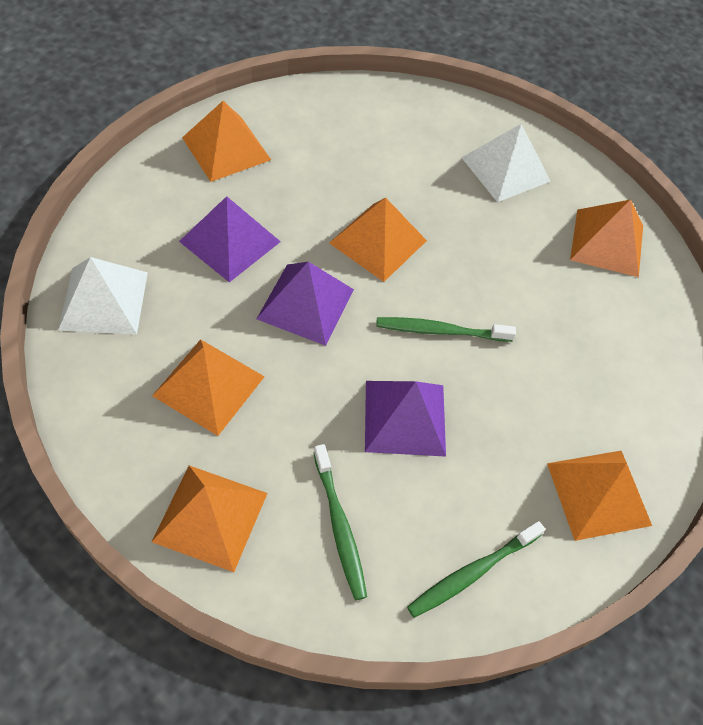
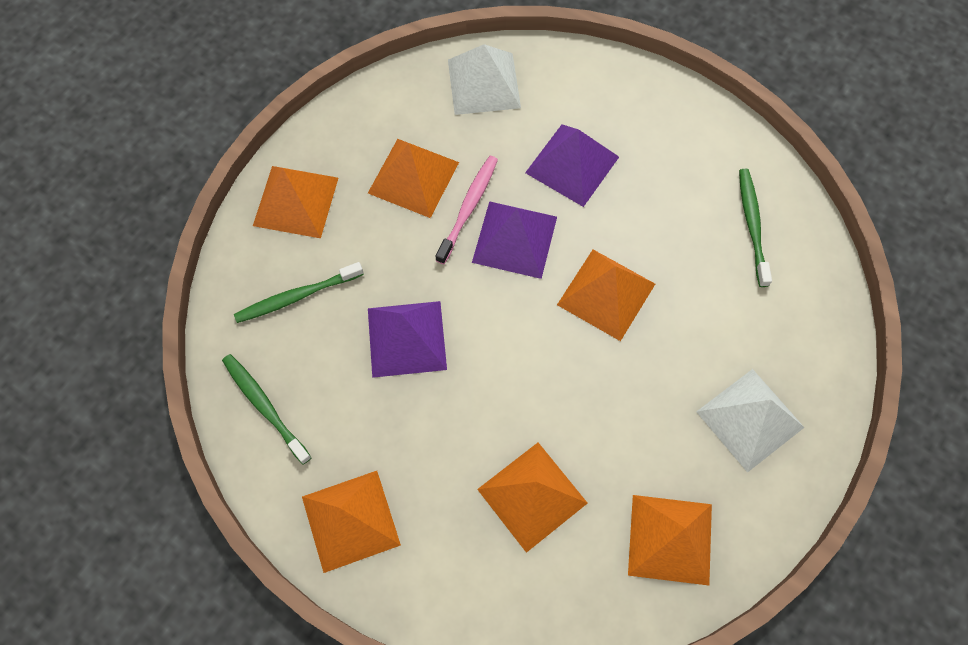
camera: 90 degrees right, 10 degrees up
orange pyramid [182,101,271,182] -> orange pyramid moved to [477,443,588,553]
green toothbrush [376,317,516,342] -> green toothbrush moved to [739,169,772,287]
none -> pink toothbrush [436,156,498,264]

